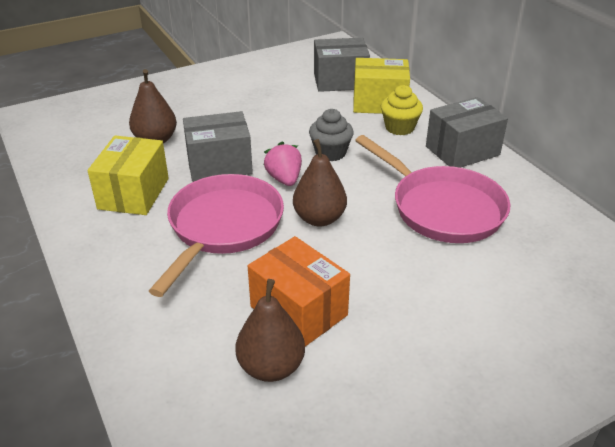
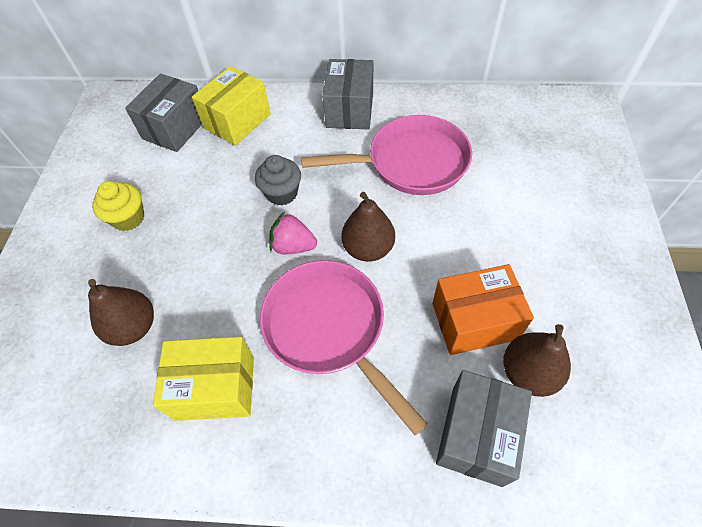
camera: 55 degrees left, 20 degrees up
yellow box [88,136,169,215] -> yellow box turned 45 degrees counterclockwise [153,337,254,421]
grey box [183,111,253,182] -> grey box moved to [436,370,532,487]
yellow cupcake [381,85,423,135] -> yellow cupcake moved to [92,181,144,231]

